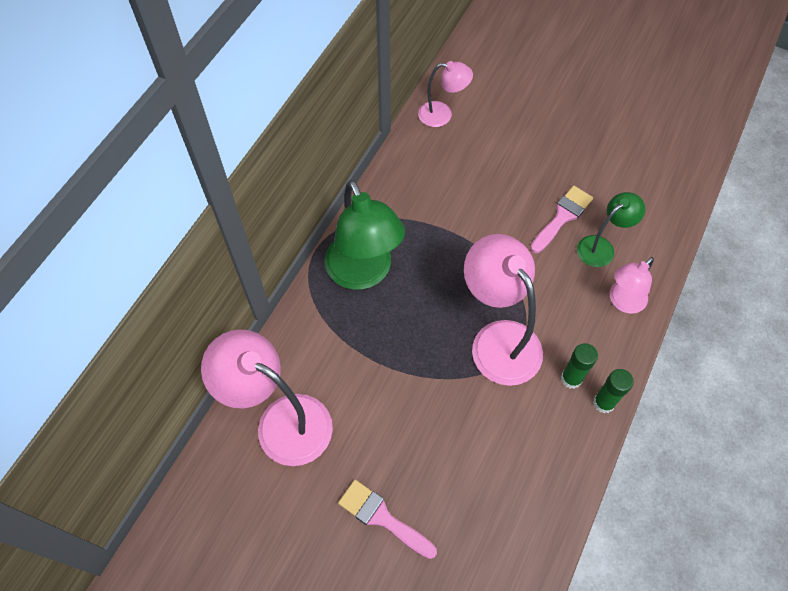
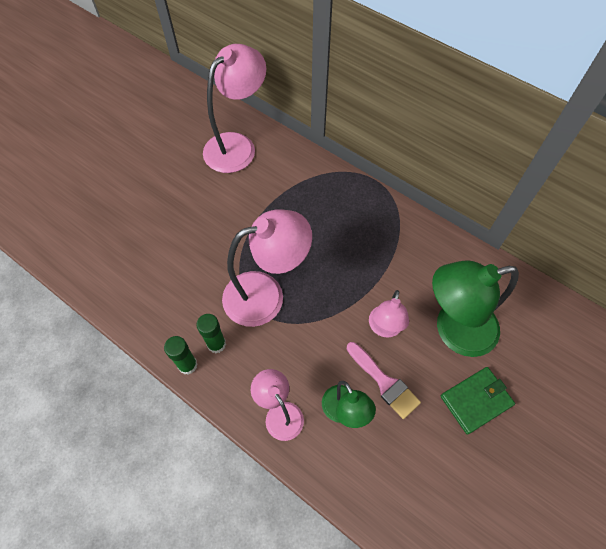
camera: 100 degrees right, 0 degrees up
green lamp [325,180,405,290] -> green lamp moved to [432,260,519,357]
pink brush [338,480,437,559] -> none
pink lamp [418,61,473,127] -> pink lamp moved to [369,290,409,338]
none -> green wallet [441,367,515,435]

